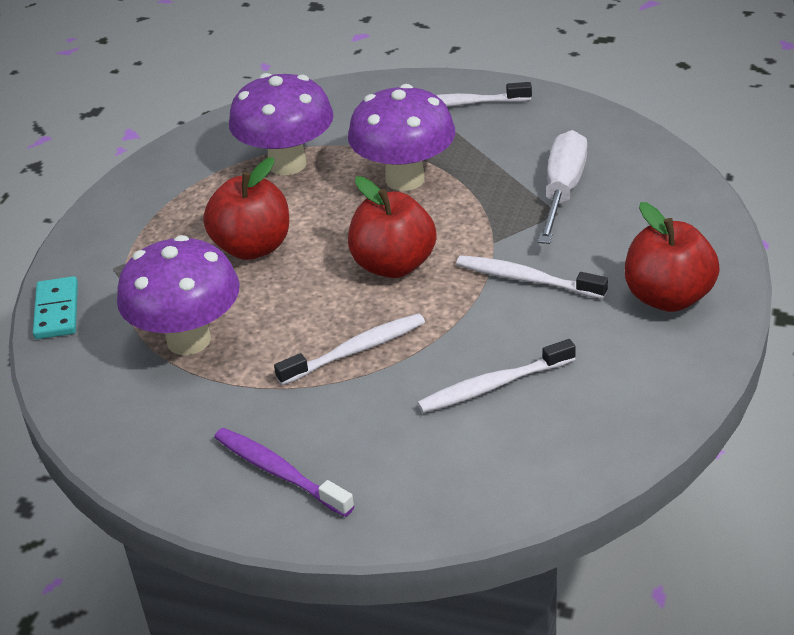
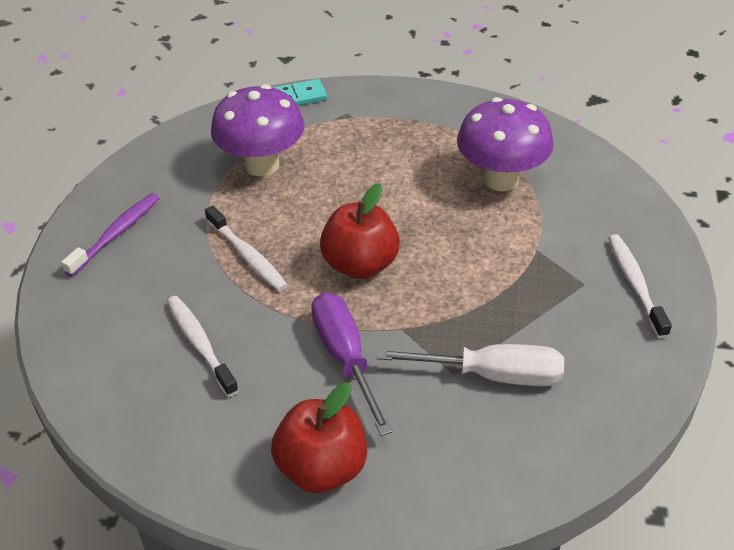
camera: 80 degrees right, 5 degrees up
red apple [203,157,289,260] -> none
purple mushroom [348,84,455,191] -> none
white toothbrush [456,255,608,299] -> purple screwdriver [311,293,393,436]

